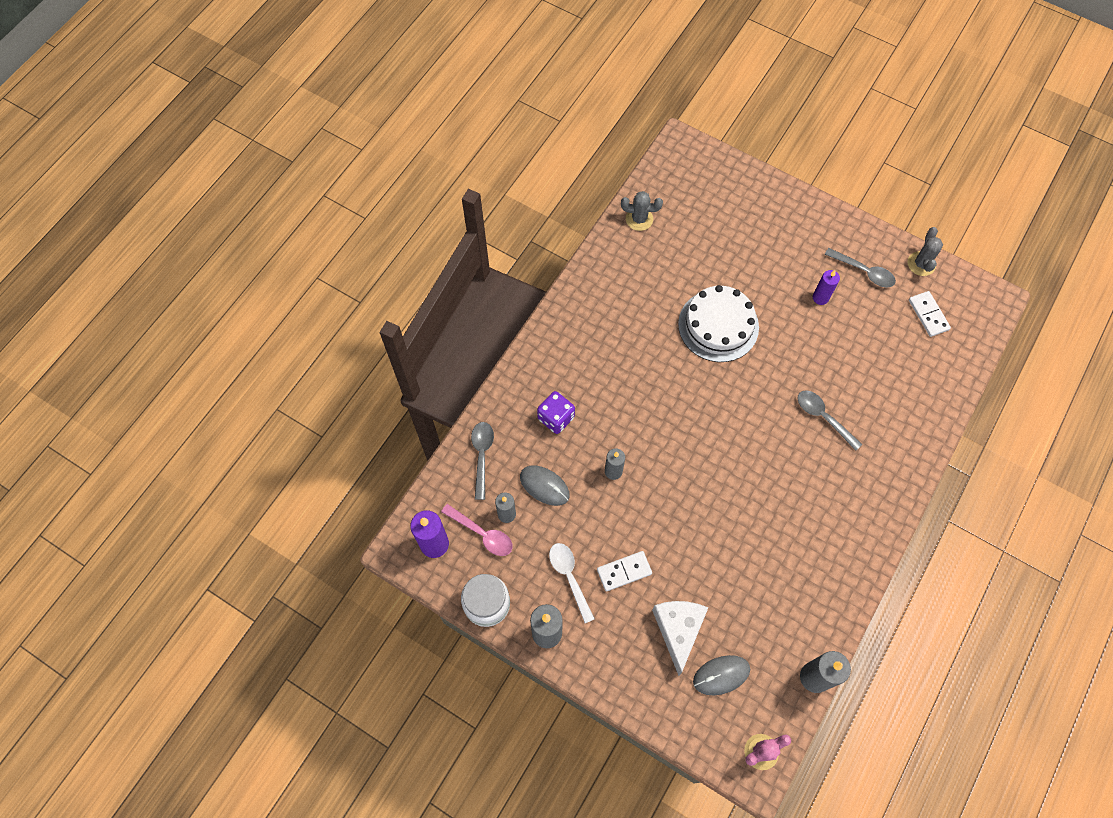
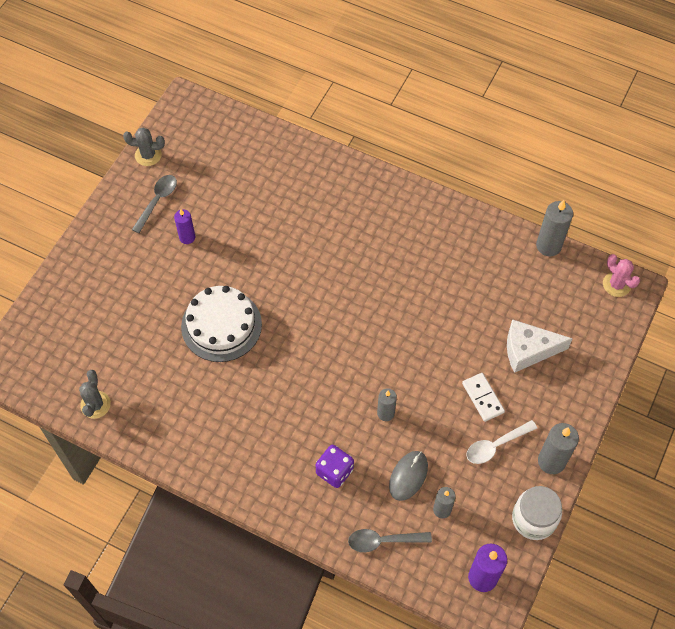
camera: 95 degrees left, 5 degrees down
pink spoon [441,504,513,556] -> none
grey mouse [693,655,750,695] -> none
grey spoon [798,390,862,451] -> none
white domino [909,291,951,337] -> none

